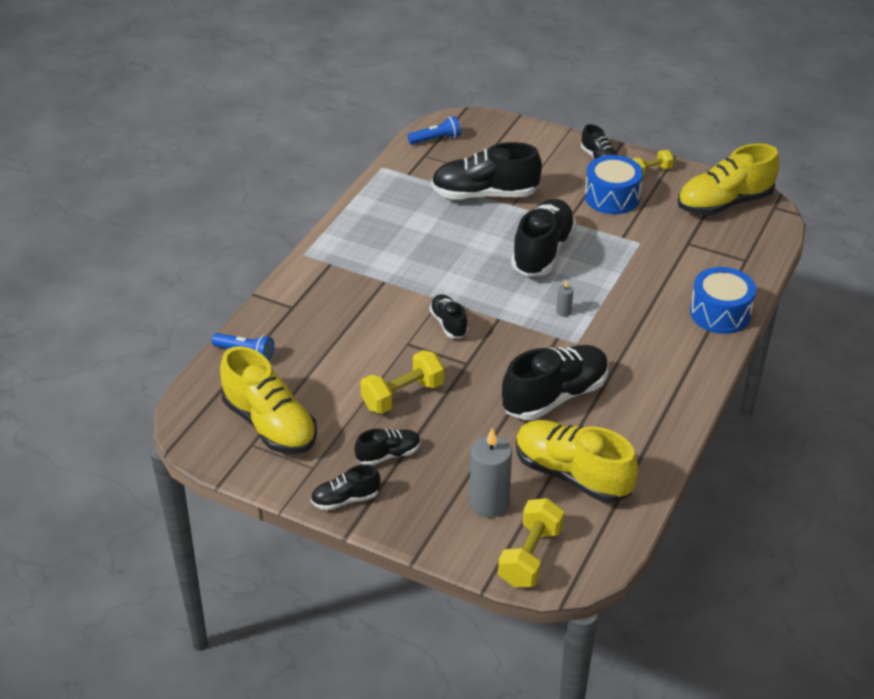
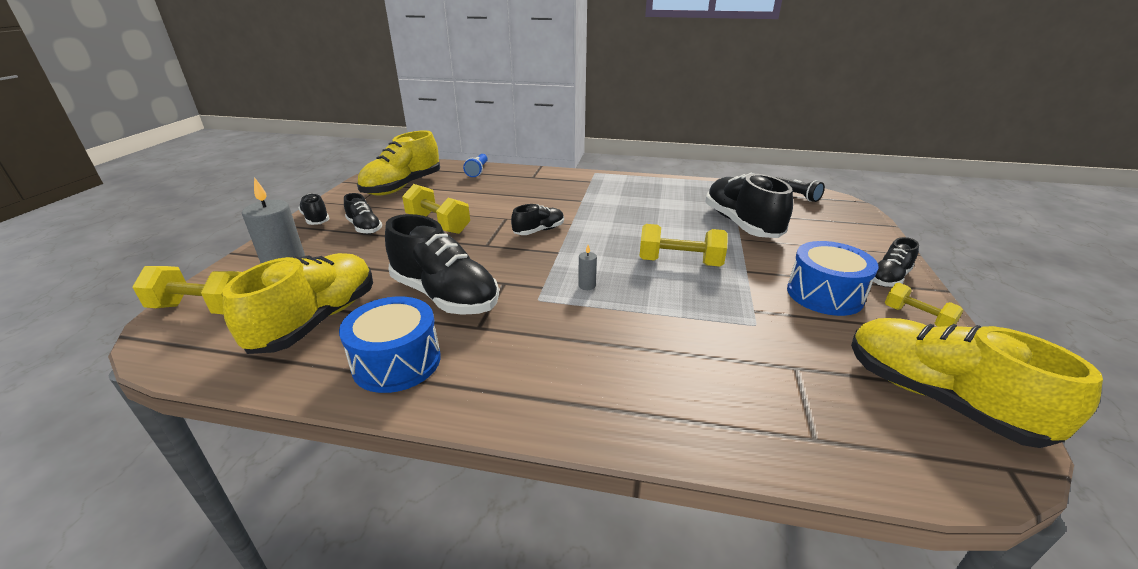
camera: 75 degrees right, 10 degrees down
blue flashlight [408,116,461,144] -> black flashlight [775,177,825,202]
black shoe [511,199,576,276] -> yellow dumbbell [640,224,728,266]
blue drum [690,267,756,334] -> blue drum moved to [339,297,441,393]

